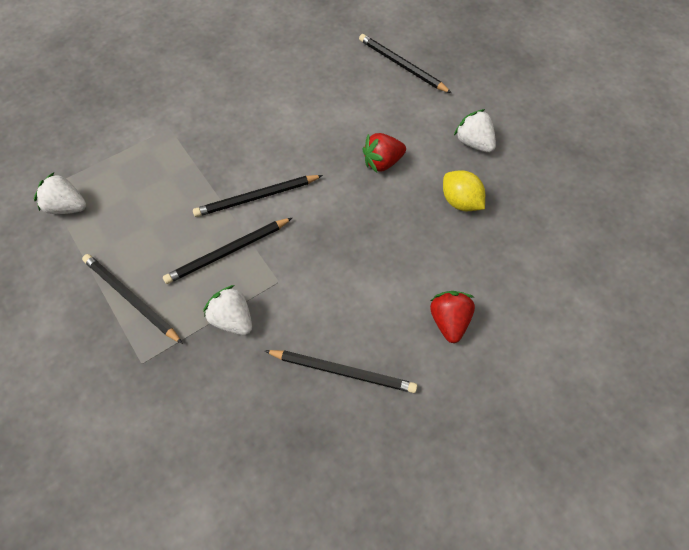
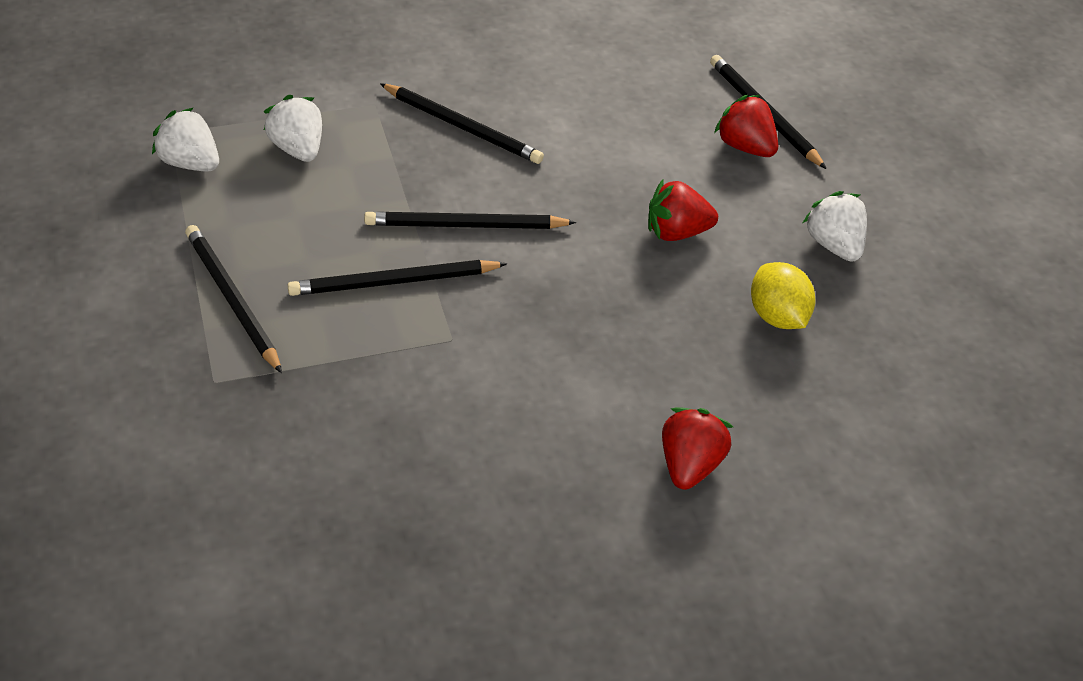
camera: 15 degrees right, 15 degrees down
white strawberry [203,285,252,335] -> white strawberry moved to [264,95,322,162]
black pencil [265,350,417,393] -> black pencil moved to [380,83,544,164]
none -> red strawberry [714,95,778,157]

